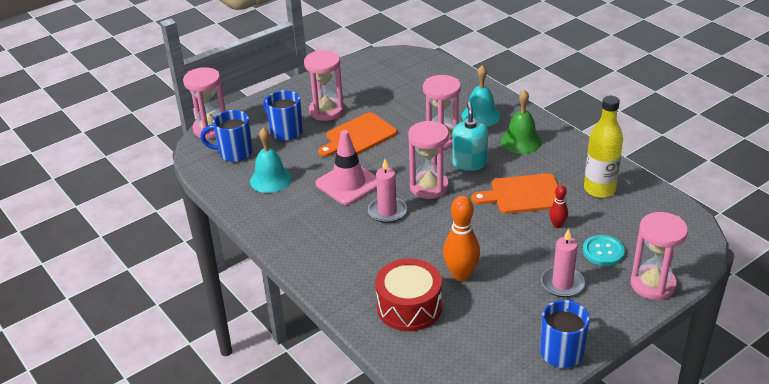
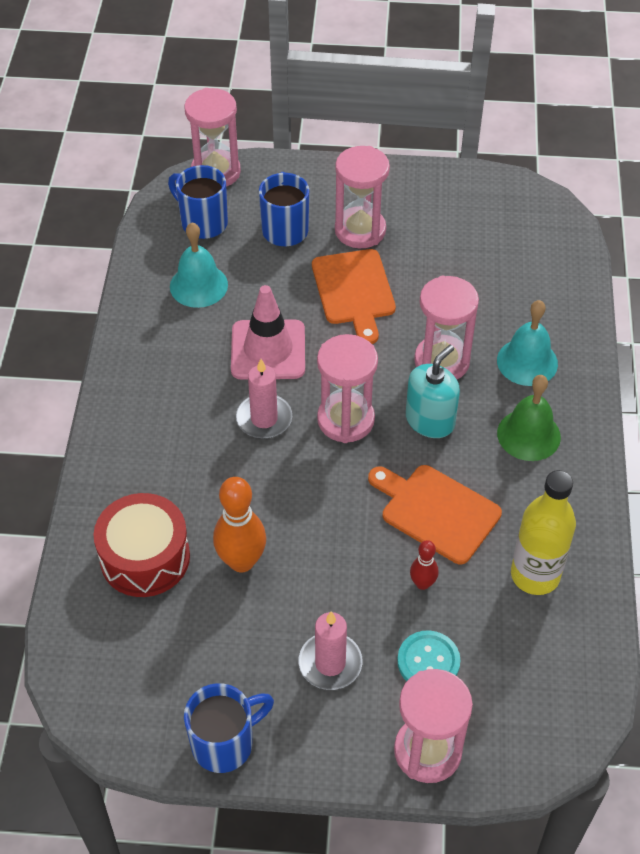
camera: 40 degrees right, 15 degrees up
orange cutting board [318,112,397,157] -> orange cutting board turned 105 degrees counterclockwise [312,249,396,344]

